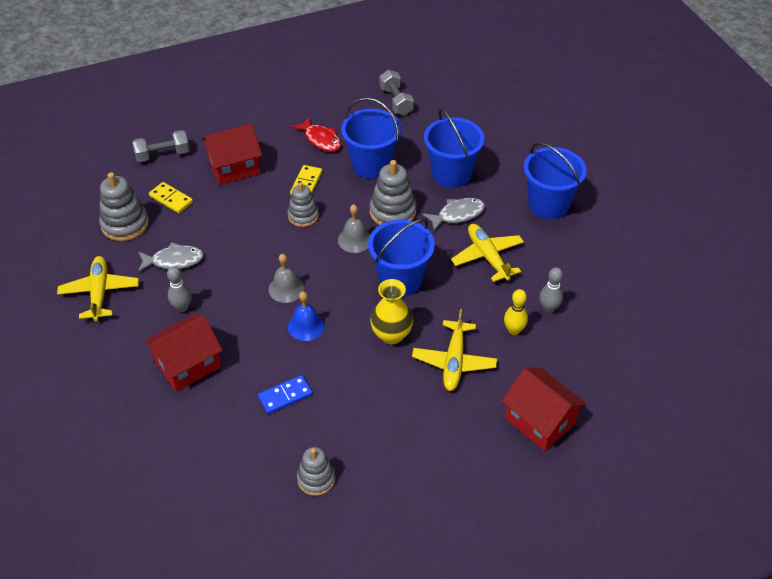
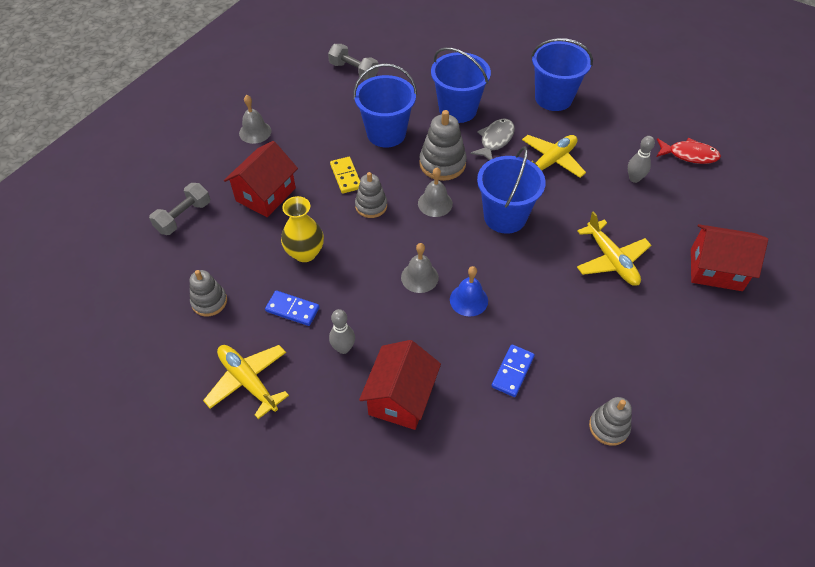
camera: 35 degrees left, 5 degrees up
grey stacking toy [99,172,149,241] -> grey stacking toy [190,270,227,316], size x0.66
grey fish [137,242,204,272] -> blue domino [265,291,320,326]
yellow domino [149,182,193,213] -> none
red fish [291,116,341,152] -> red fish moved to [657,138,721,164]
yellow vase [370,279,413,344] -> yellow vase moved to [281,196,324,262]
yellow plane [451,224,524,282] -> yellow plane turned 105 degrees clockwise [522,135,586,178]
yellow bowling pin [504,289,528,335] -> none
none -> grey bell [239,95,272,144]

